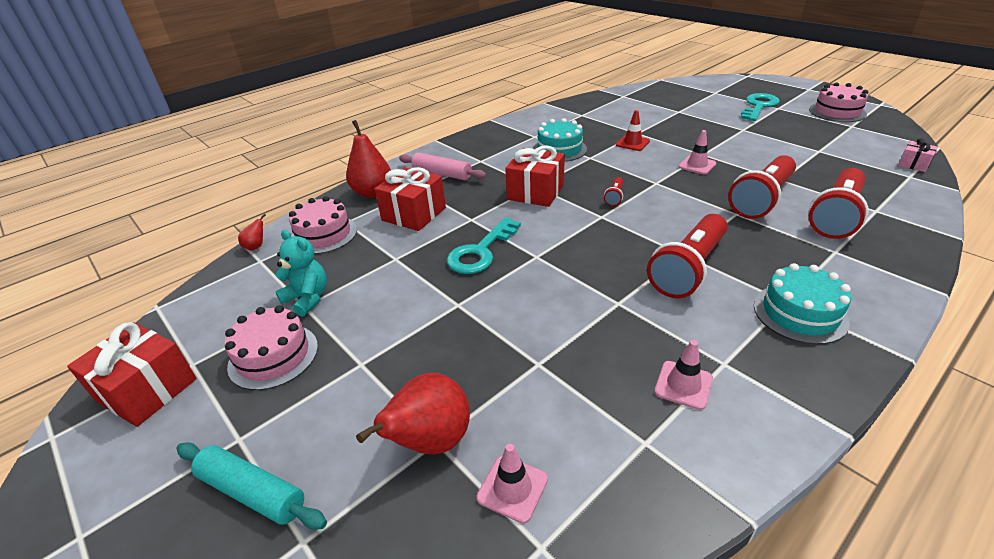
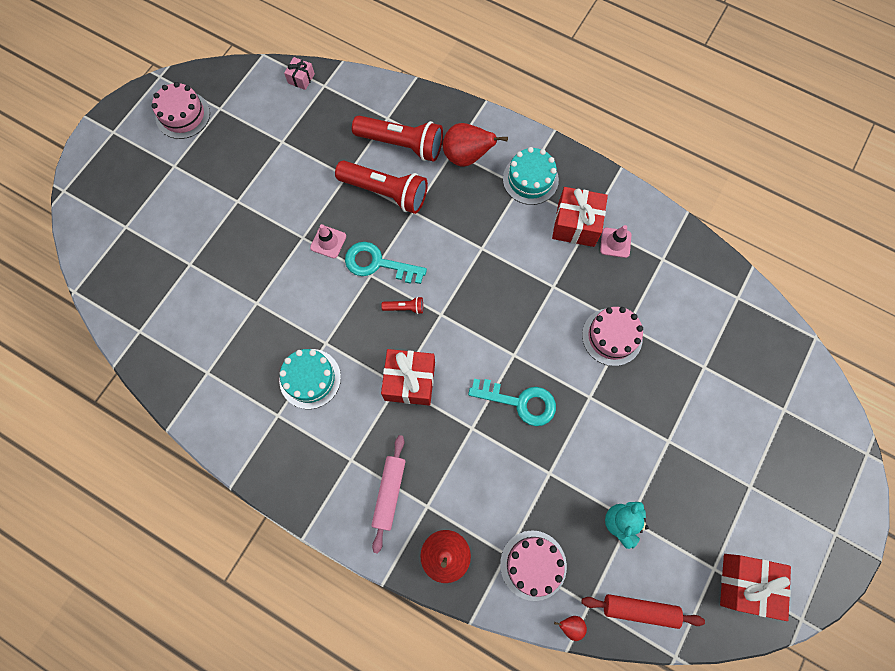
camera: 110 degrees left, 35 degrees up
turquoise rolling pin [177,442,327,530] -> none
pink cake [224,305,318,390] -> pink cake moved to [582,307,643,366]
red pear [356,373,470,455] -> red pear moved to [443,123,508,167]
red gift [375,167,446,231] -> red gift moved to [552,187,608,247]
pink traffic cone [477,444,548,523] -> none
red traffic cone [616,110,650,151] -> none
red flashlight [647,214,728,298] -> none
turquoise key [741,93,780,121] -> turquoise key moved to [345,242,427,284]
none -> red rolling pin [582,594,705,629]

